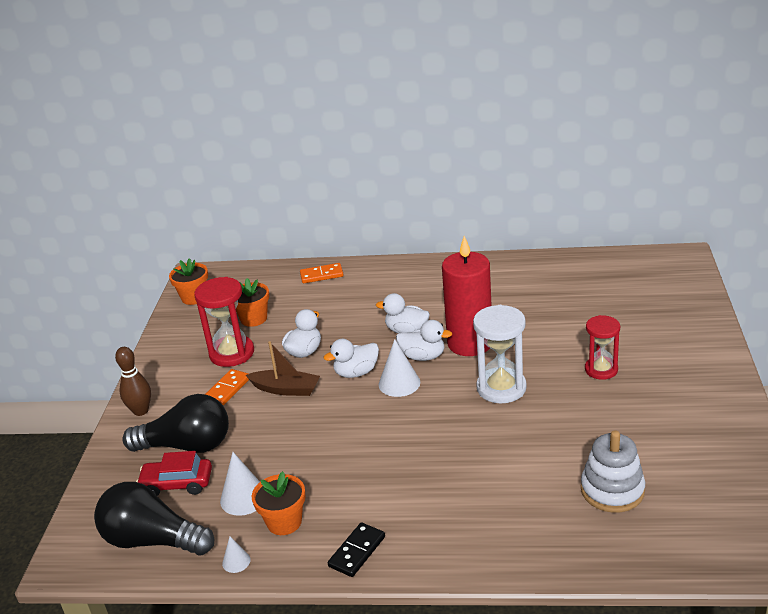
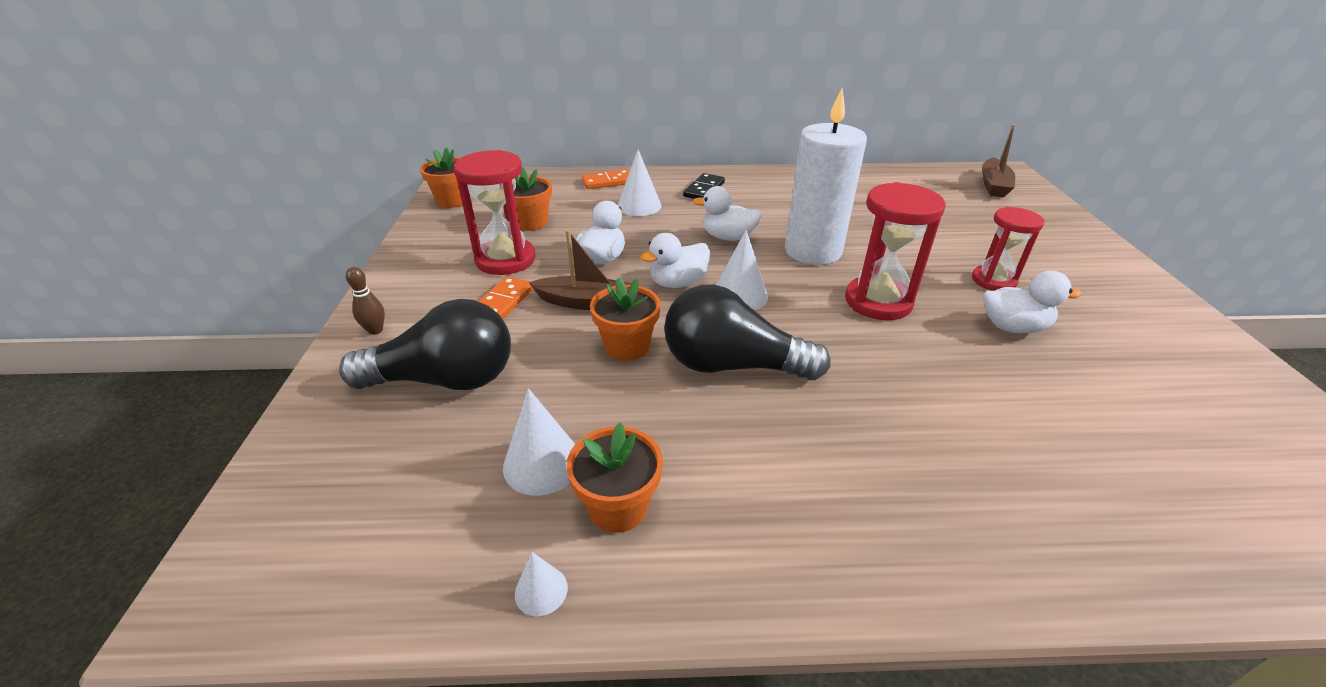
camera: 10 degrees left, 5 degrees up
black light bulb [94,482,214,555] -> black light bulb moved to [664,285,831,380]
brown bowling pin [115,347,151,416] -> brown bowling pin [346,267,385,335], size x0.64
red car [136,451,212,496] -> none
black domino [328,523,385,577] -> black domino moved to [683,173,725,199]
white duck [396,320,452,361] -> white duck moved to [983,271,1082,333]
red candle [442,236,492,356] -> white candle [785,88,867,265]
white hourglass [473,305,527,403] -> red hourglass [845,182,946,320]
white stacking toy [581,430,645,513] -> none
none -> orange flower pot [590,277,660,361]
none -> white cone [618,150,662,216]
none -> brown boat [982,124,1015,197]

